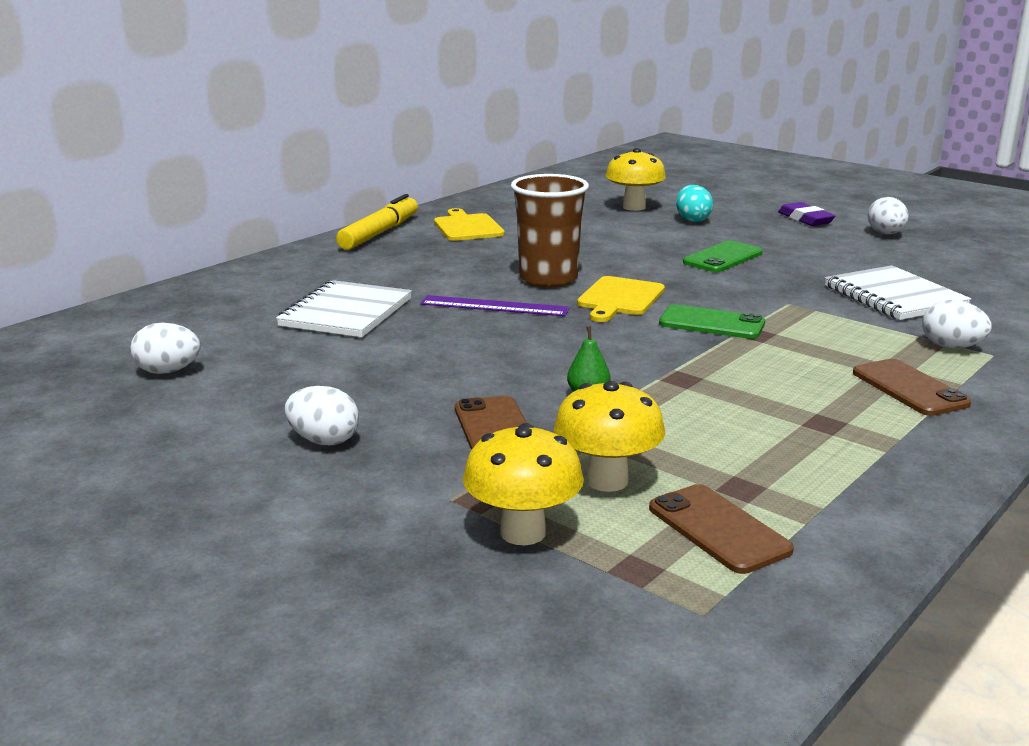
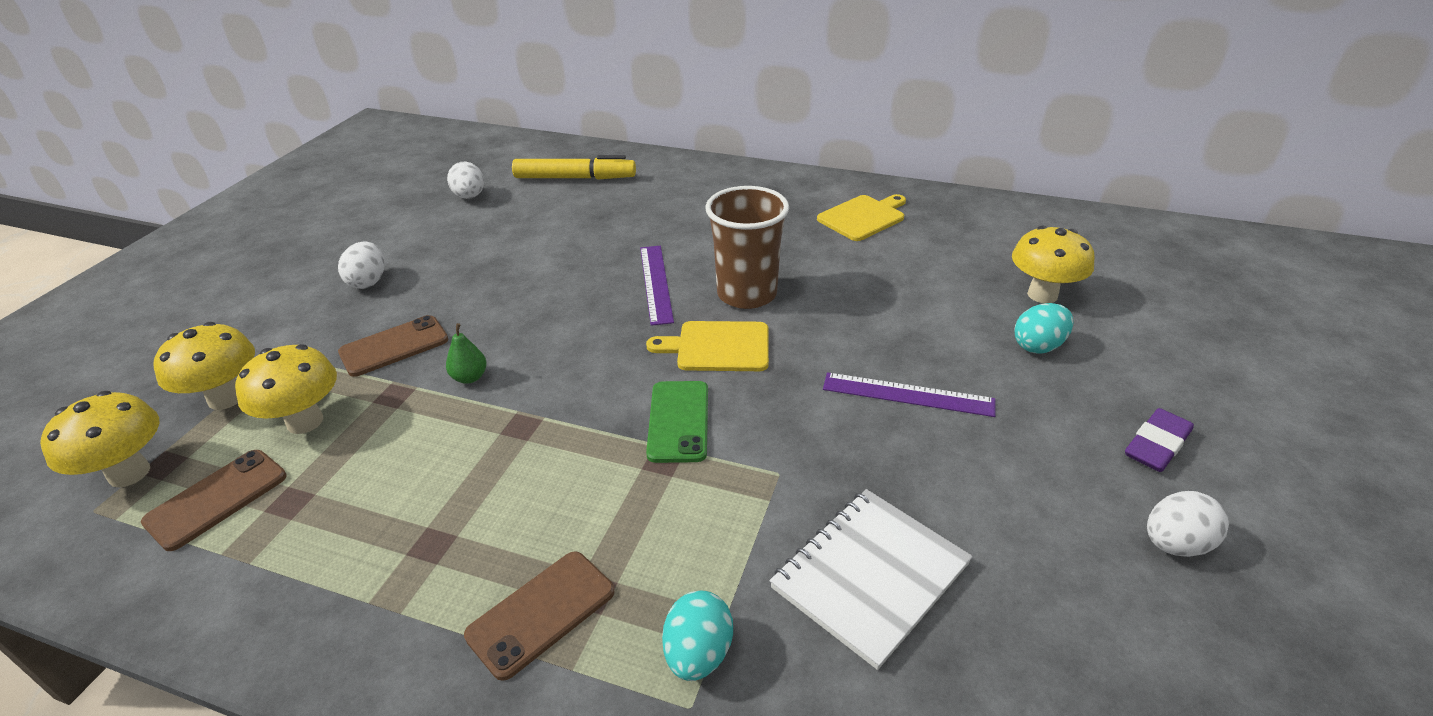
camera: 70 degrees right, 15 degrees up
white notebook [276,280,412,337] -> none
yellow marker [336,194,418,250] -> yellow marker moved to [512,155,636,180]
green phone [683,241,763,272] -> purple ruler [823,372,995,417]
white egg [922,300,992,349] -> turquoise egg [662,591,733,681]
none -> yellow mushroom [40,391,159,488]

